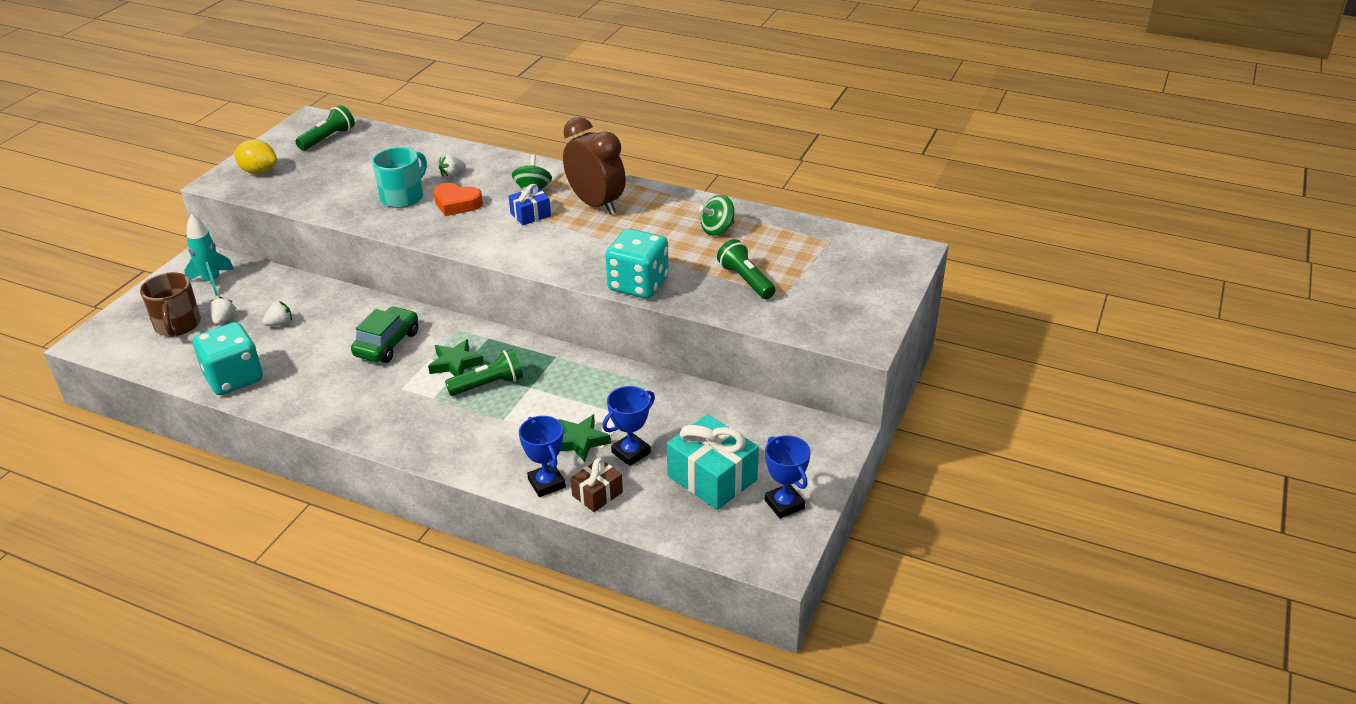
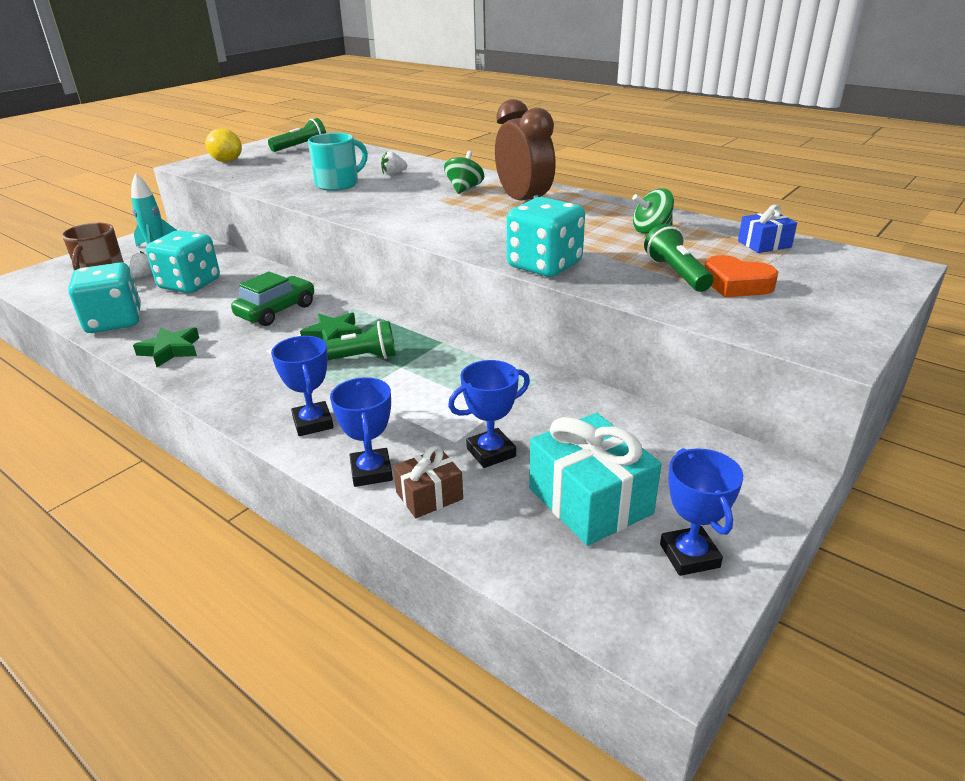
camera: 15 degrees right, 5 degrees down
white strawberry [262,301,292,326] -> turquoise dice [146,230,220,293]
orange heart [433,183,483,216] -> orange heart moved to [704,255,778,297]
blue gift [509,184,551,225] -> blue gift moved to [738,205,797,253]
green star [559,414,611,462] -> green star moved to [133,327,199,367]
none -> blue trophy [271,336,333,436]

